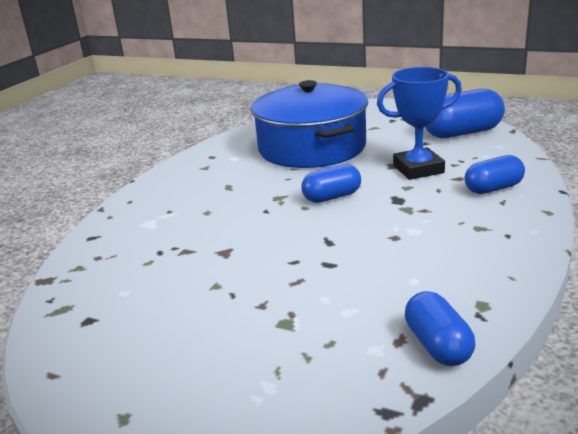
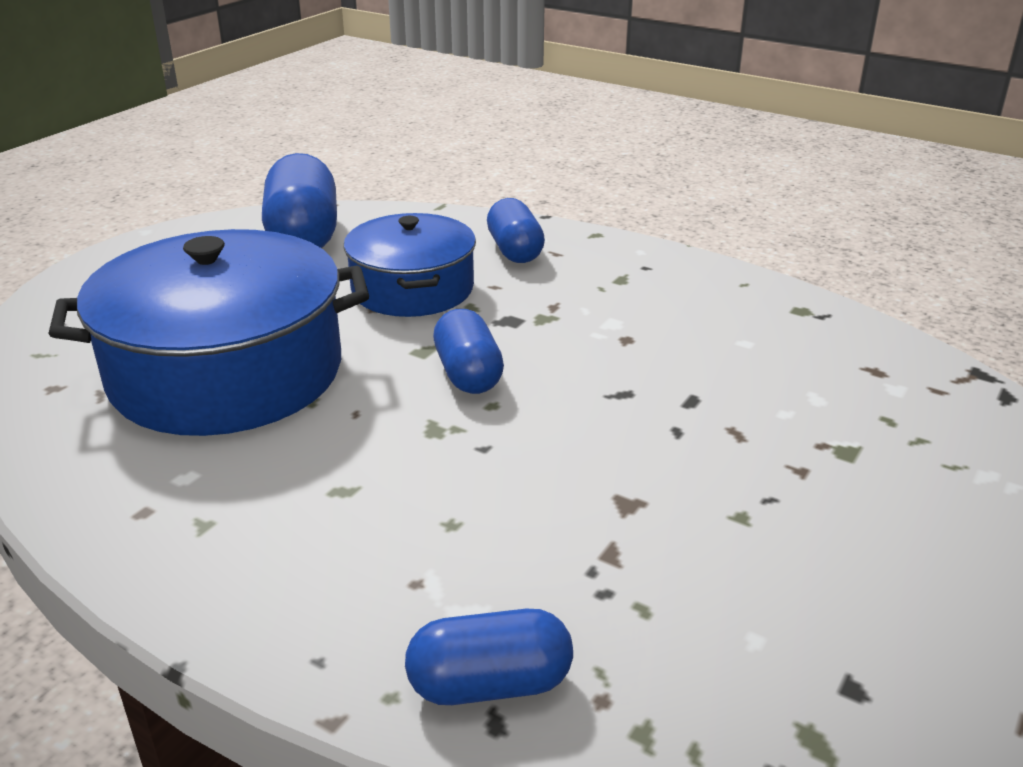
camera: 85 degrees left, 5 degrees up
blue trophy [377,67,462,180] -> blue pot [344,213,476,317]
blue capsule [405,291,475,366] -> blue capsule moved to [405,609,573,705]

